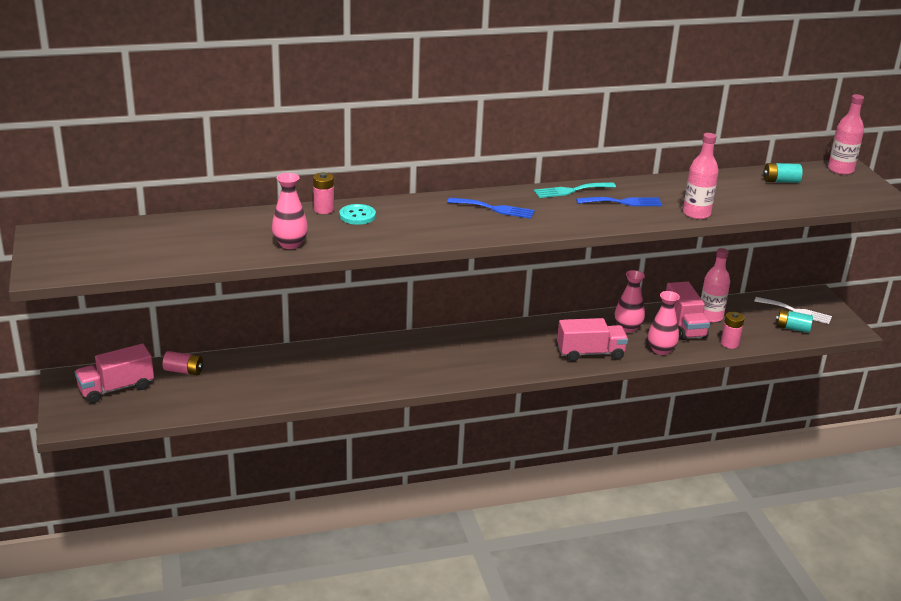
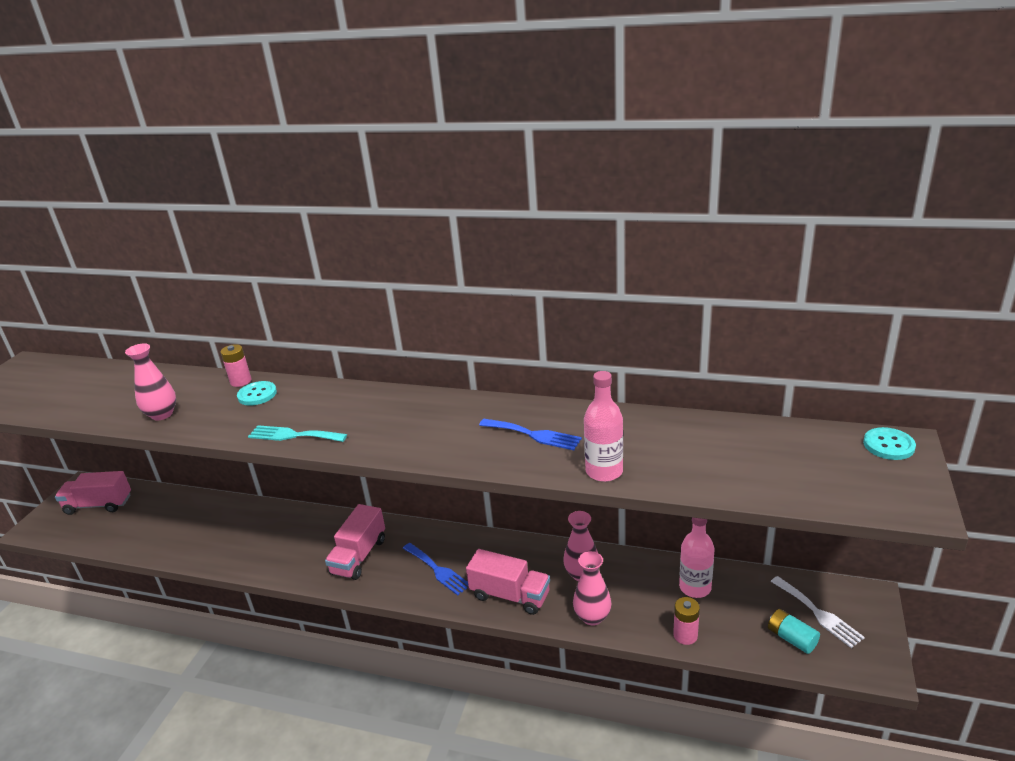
camera: 35 degrees right, 0 degrees up
pink battery [163,351,203,375] -> none
blue fork [447,198,534,219] -> blue fork moved to [403,543,469,595]
turquoise fork [534,182,616,198] -> turquoise fork moved to [248,425,347,442]
pink truck [666,282,710,340] -> pink truck moved to [325,504,385,580]
turquoise battery [763,163,803,183] -> none
pink bottle [828,94,864,175] -> turquoise button [863,427,916,460]

